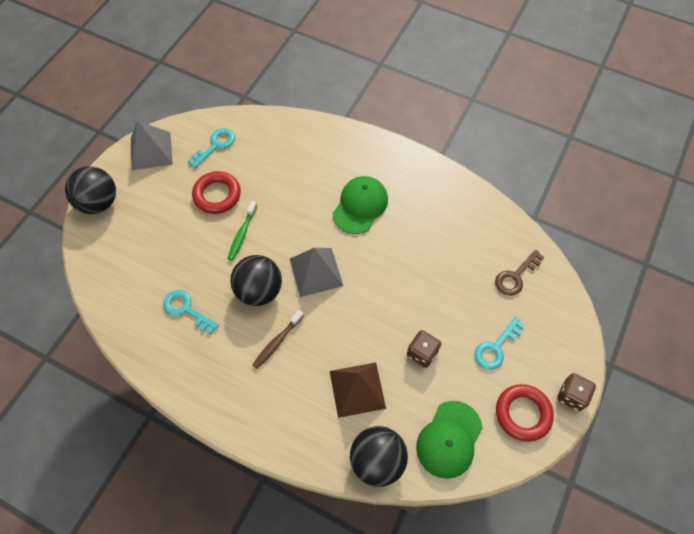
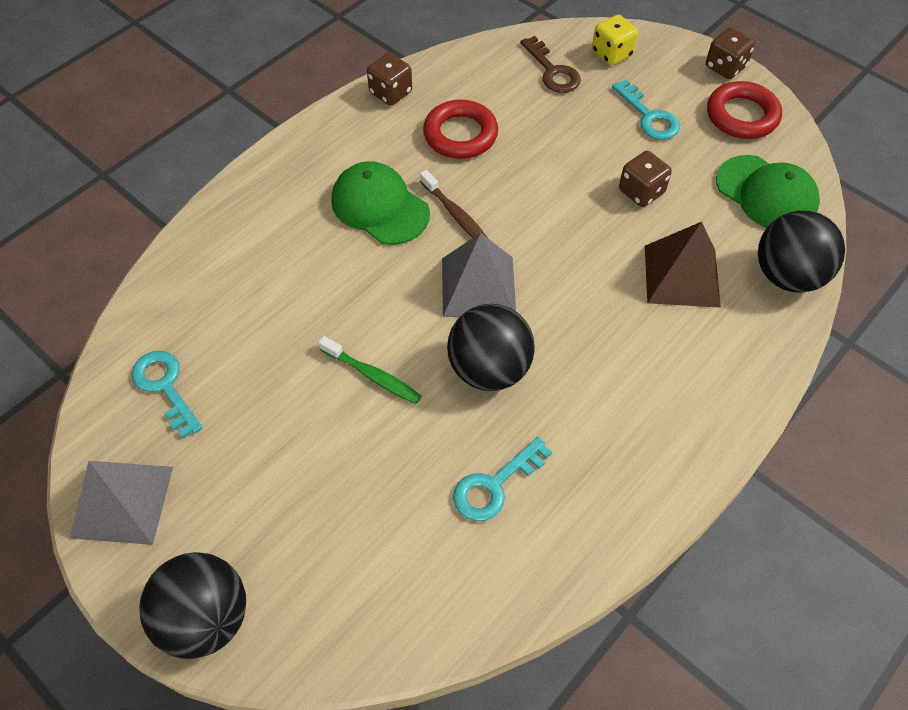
camera: 75 degrees left, 5 degrees down
red ring [192,171,241,214] -> red ring moved to [423,100,498,159]
brown toothbrush [252,310,304,369] -> brown toothbrush moved to [420,170,487,238]
none -> brown dice [367,53,412,105]
none -> yellow dice [592,15,638,65]

